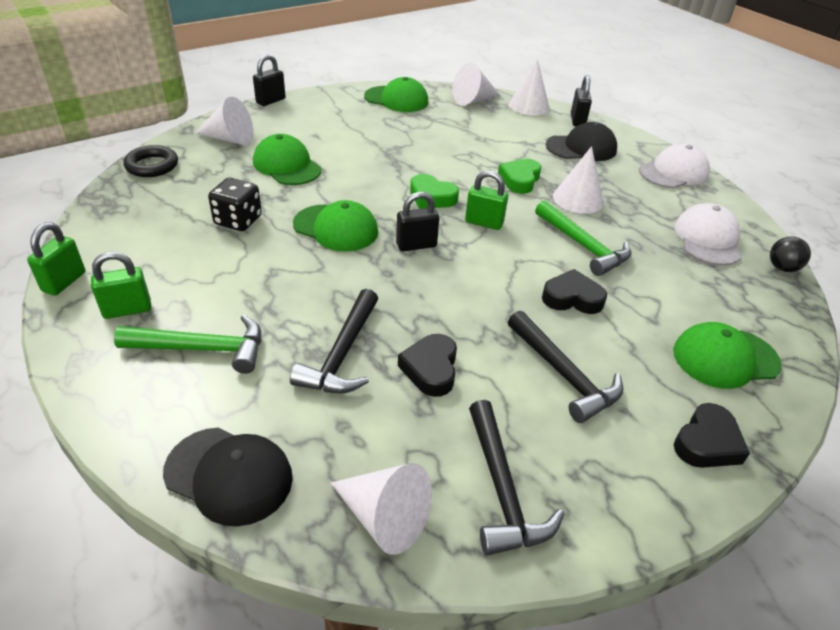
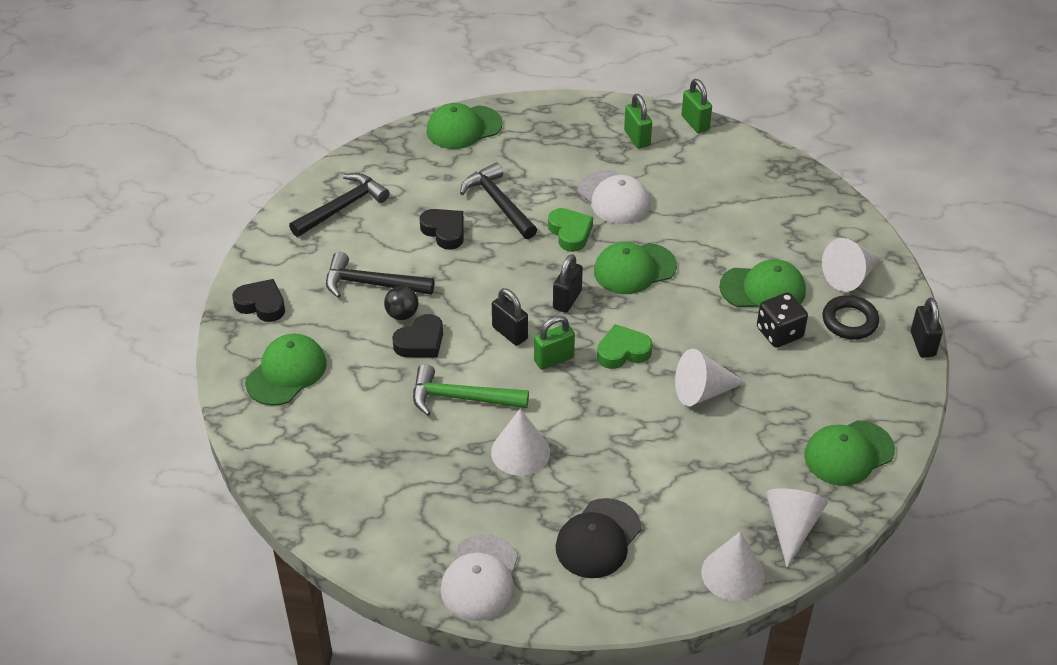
camera: 135 degrees right, 5 degrees up
green padlock [91,252,151,319] -> green padlock turned 45 degrees counterclockwise [624,94,652,149]
green hammer [114,315,261,374] -> none
black ring [123,145,178,177] -> black ring moved to [823,295,879,340]
black cap [163,427,293,526] -> green cap [427,103,502,149]
black dice [208,178,262,231] -> black dice moved to [757,292,808,348]
white cone [331,463,432,555] -> white cone moved to [675,349,746,406]
black hammer [469,400,564,556] -> black hammer turned 105 degrees clockwise [289,173,390,237]
green heart [498,159,541,194] -> green heart moved to [548,208,593,252]
black padlock [571,75,592,127] -> black padlock moved to [492,288,528,346]
black heart [674,403,750,468] -> black heart turned 120 degrees clockwise [232,279,285,322]
white cap [675,203,741,266] -> white cap moved to [578,170,650,224]
black ball [770,236,811,272] -> black ball moved to [384,286,418,320]

